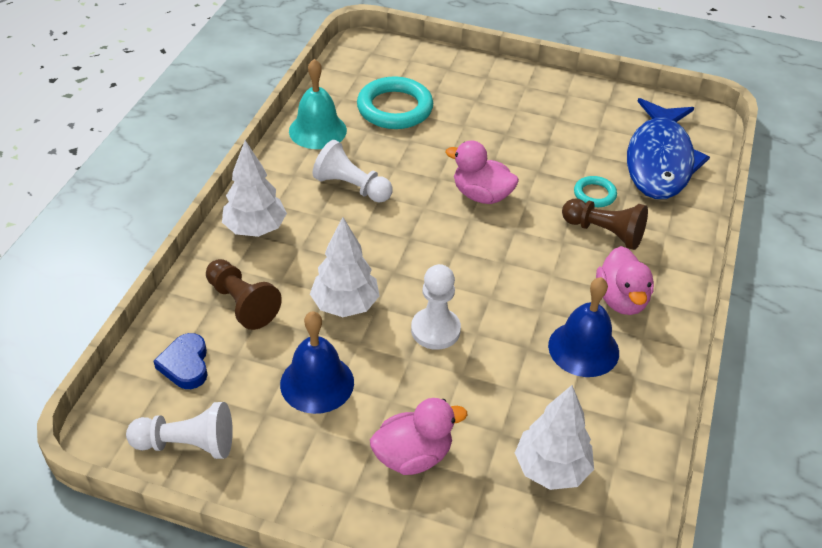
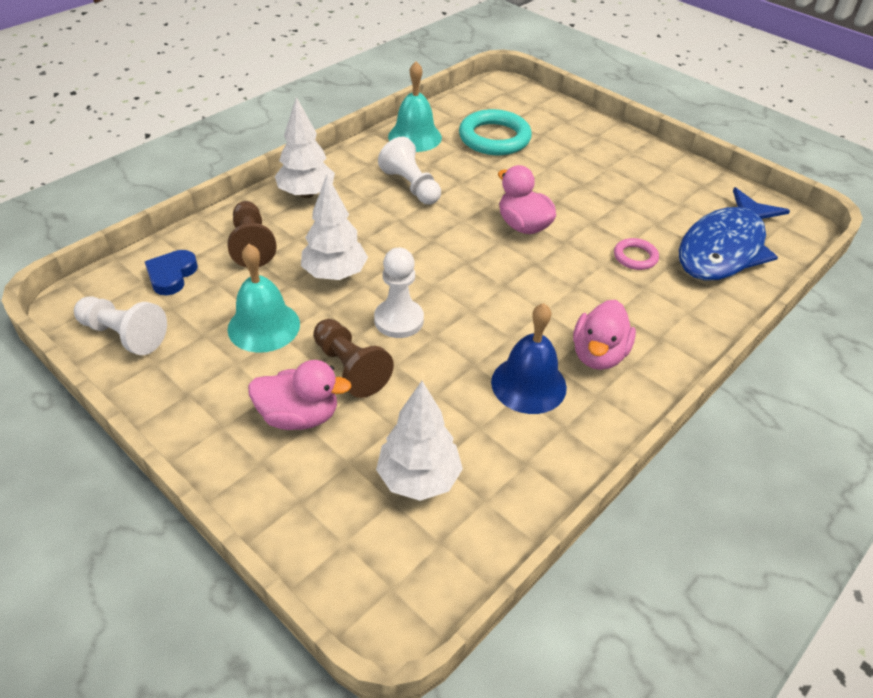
camera: 25 degrees right, 0 degrees up
blue bell [280,311,354,414] -> turquoise bell [228,244,300,353]
brown pawn [562,199,648,250] -> brown pawn moved to [313,319,394,398]
turquoise ring [574,176,617,207] -> pink ring [614,238,659,270]

